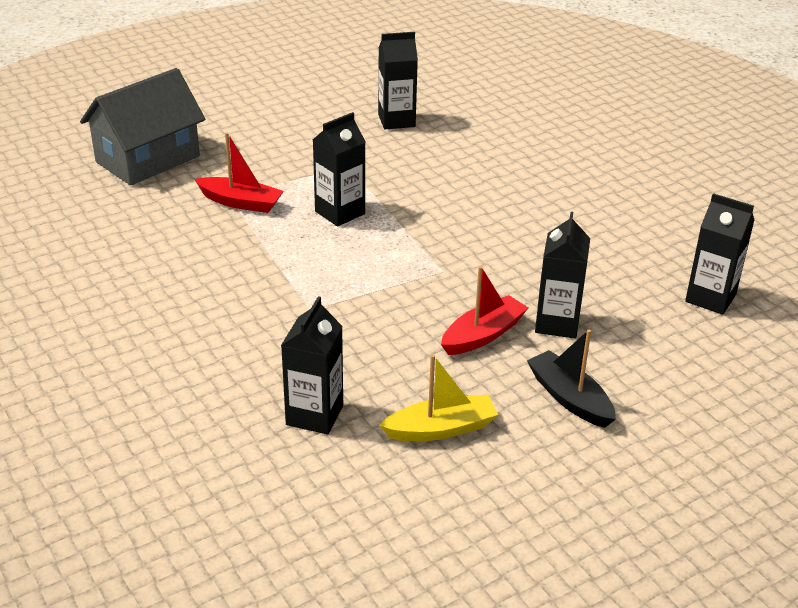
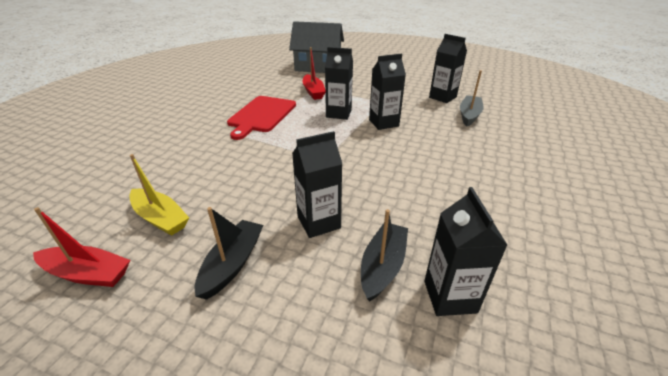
camera: 55 degrees right, 0 degrees up
black carton [281,296,343,435] -> black carton moved to [369,54,406,130]
red boat [441,266,528,355] -> red boat moved to [33,207,130,287]
none -> red cutting board [227,96,296,140]
none -> black boat [361,209,408,302]
none -> grey boat [460,70,484,126]

